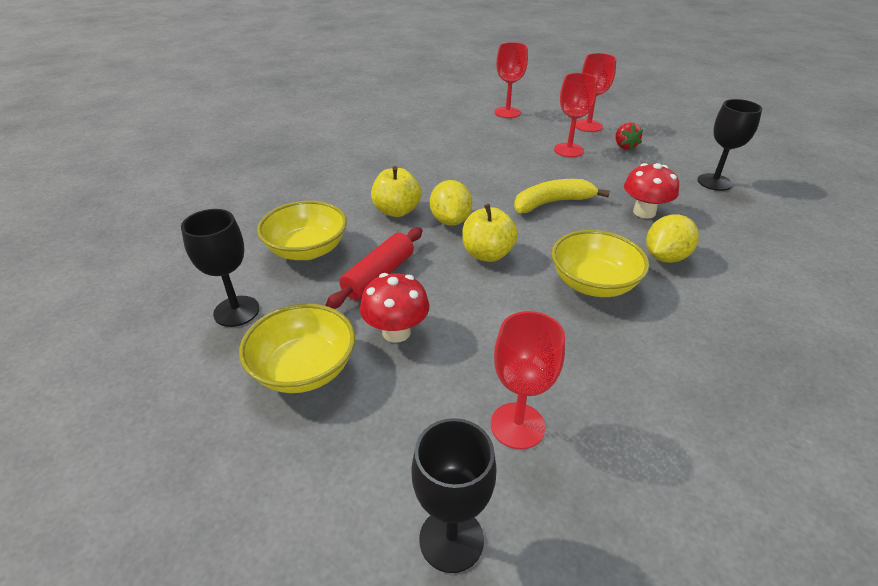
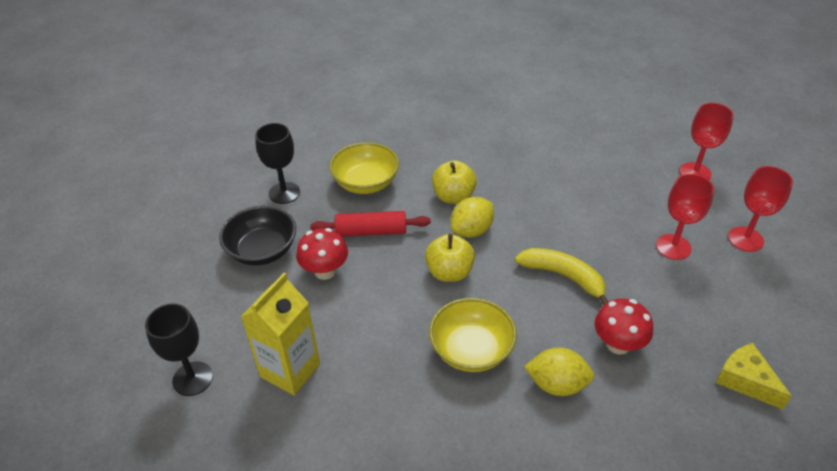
camera: 55 degrees right, 5 degrees up
yellow bowl [239,304,355,393] -> black bowl [219,206,296,266]
red goblet [491,311,565,449] -> yellow carton [241,273,320,395]
red strawberry [615,122,643,151] -> none
black goblet [697,99,762,191] -> yellow cheese [716,343,792,410]

